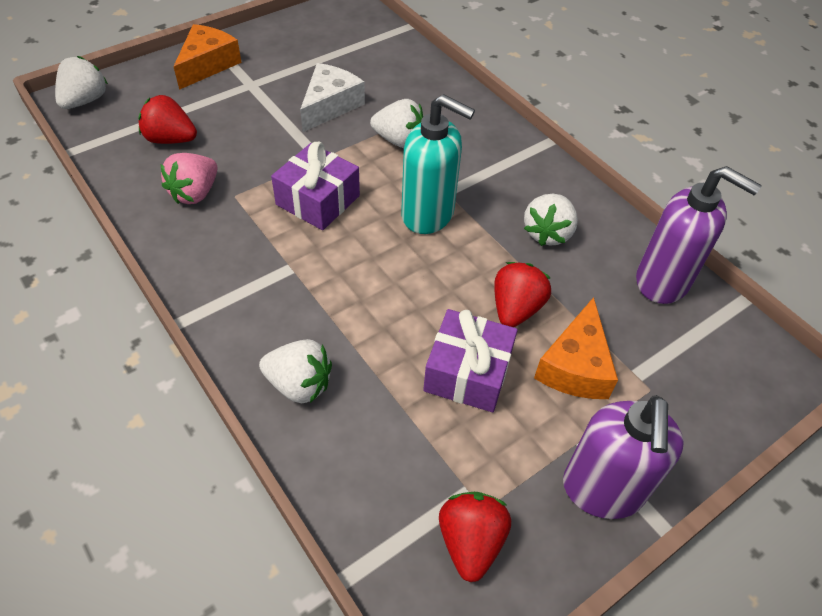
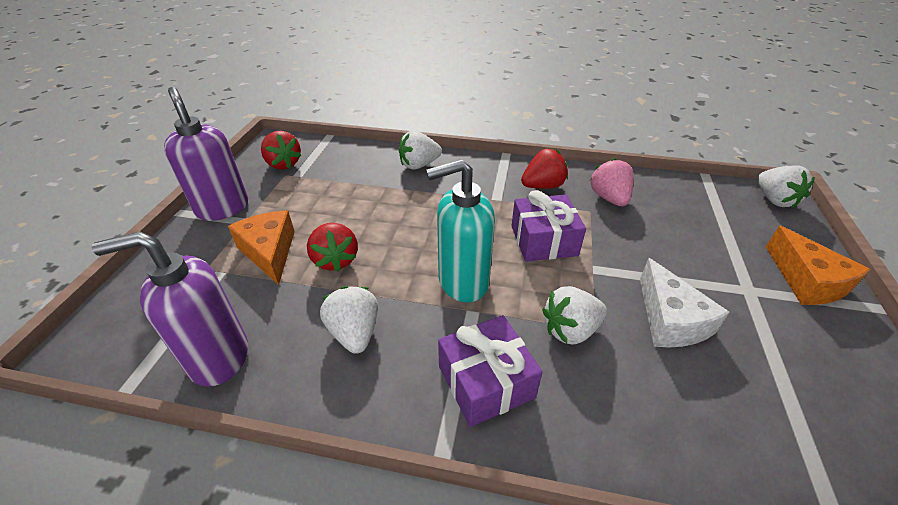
camera: 140 degrees right, 10 degrees down
red strawberry [138,95,197,144] -> red strawberry moved to [521,149,568,189]
purple gift [423,309,518,412] -> purple gift moved to [438,315,542,427]

